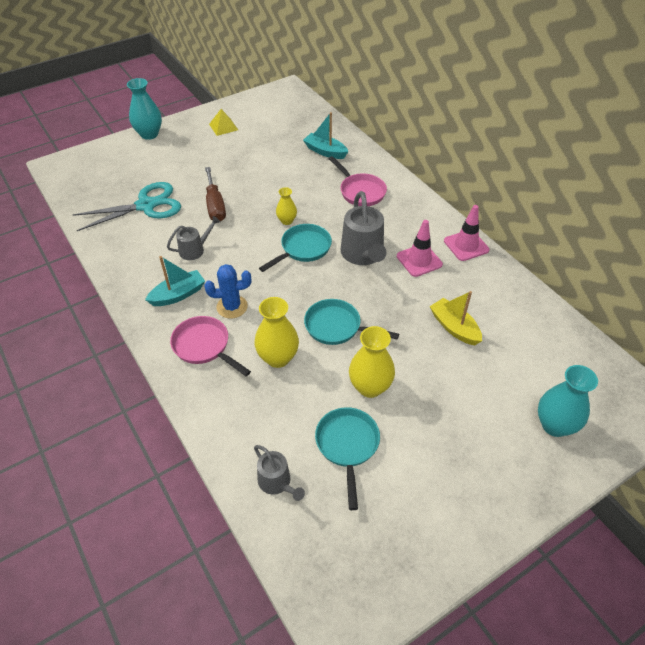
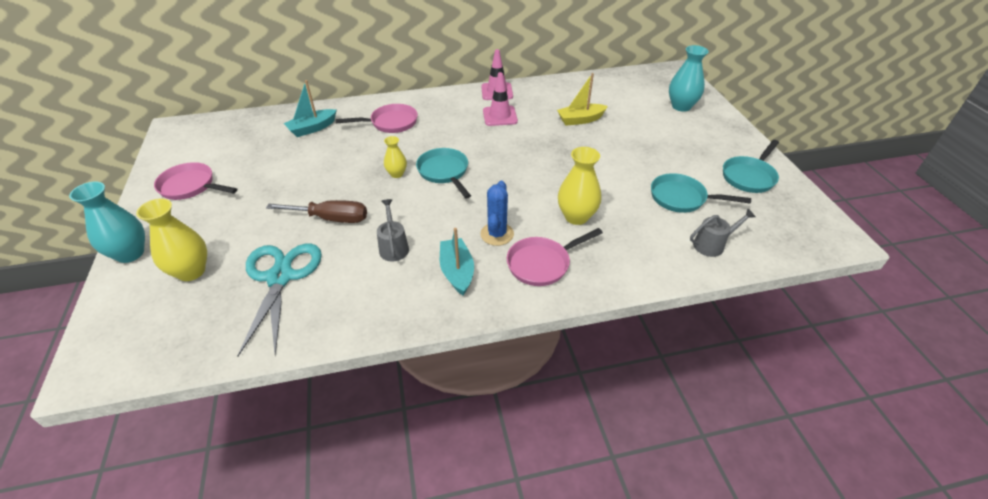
camera: 70 degrees left, 5 degrees down
yellow pyramid [209,109,238,136] -> pink pan [154,162,237,200]
turquoise pan [304,299,399,345] -> turquoise pan moved to [723,140,779,193]
grey watering can [341,191,386,265] -> none
yellow vase [349,326,395,398] -> yellow vase moved to [136,198,207,281]

